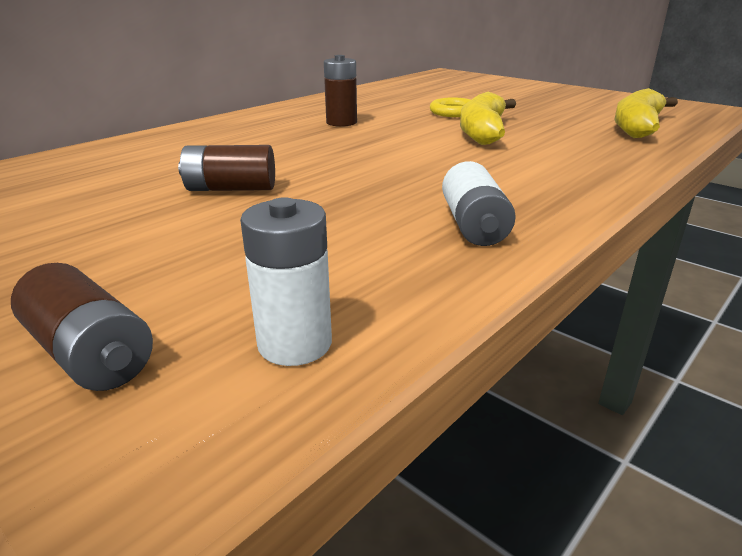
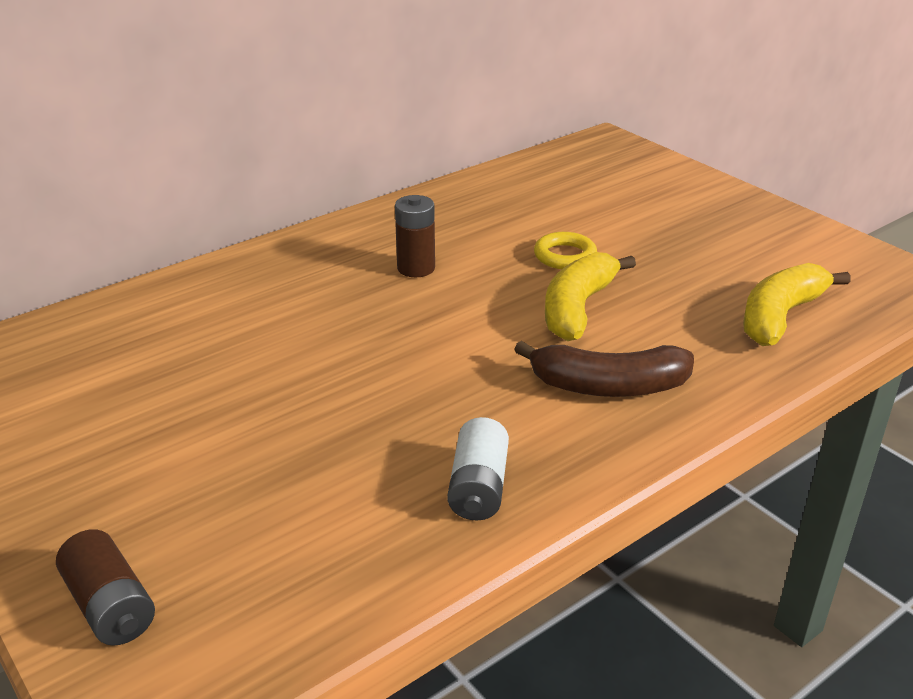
camera: 10 degrees right, 5 degrees up
brown battery [178,145,275,191] -> none
white battery [240,197,332,366] -> none
none -> brown banana [514,341,694,397]

